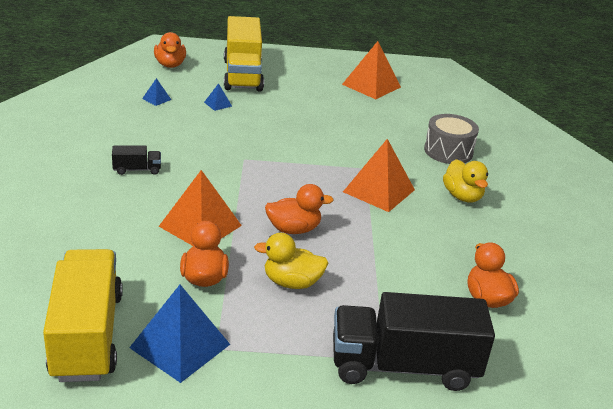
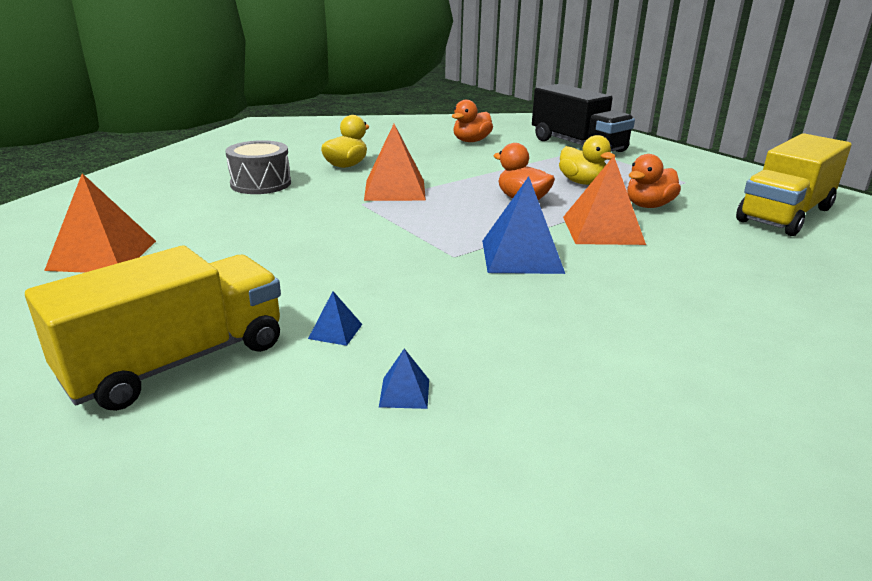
camera: 125 degrees left, 5 degrees down
black truck [112,145,161,175] -> none
blue pyramid [129,285,230,383] -> blue pyramid moved to [482,176,565,274]
orange duck [154,32,186,68] -> none

